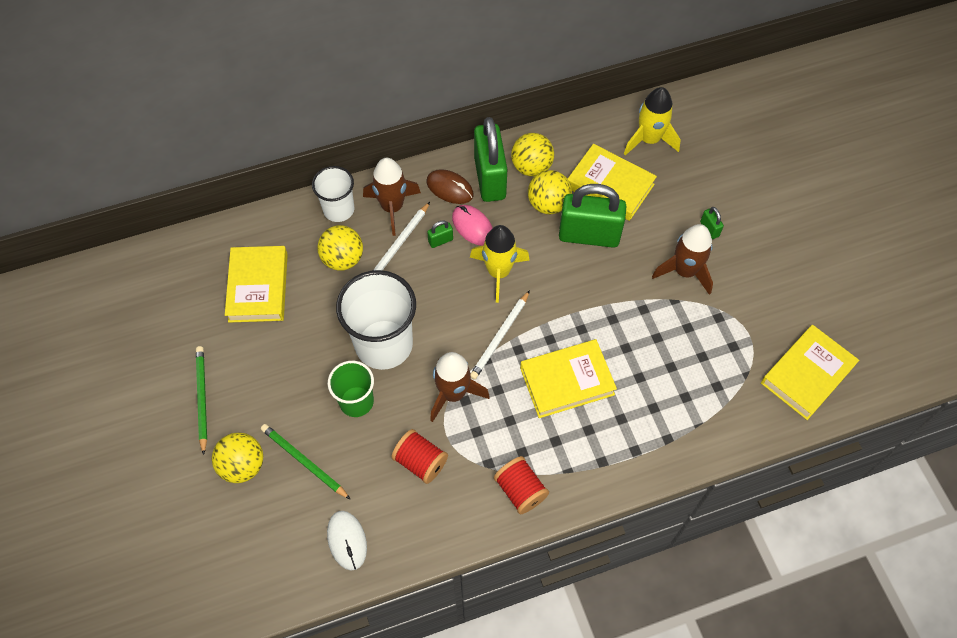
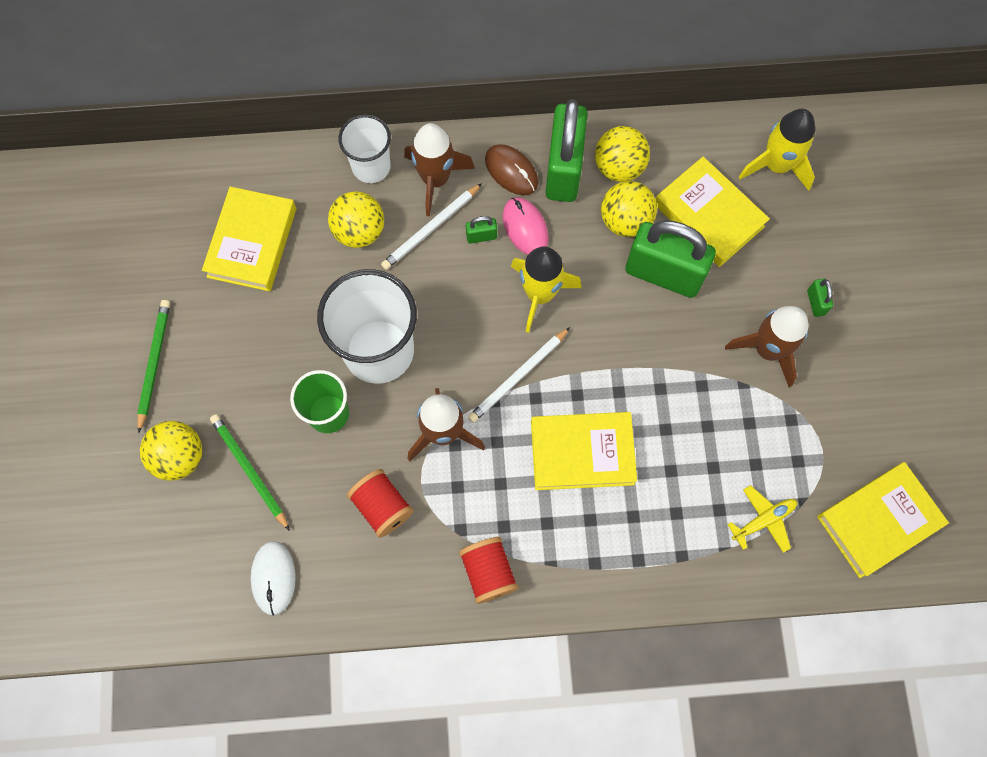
camera: 15 degrees right, 10 degrees up
none -> yellow plane [727,485,797,553]

